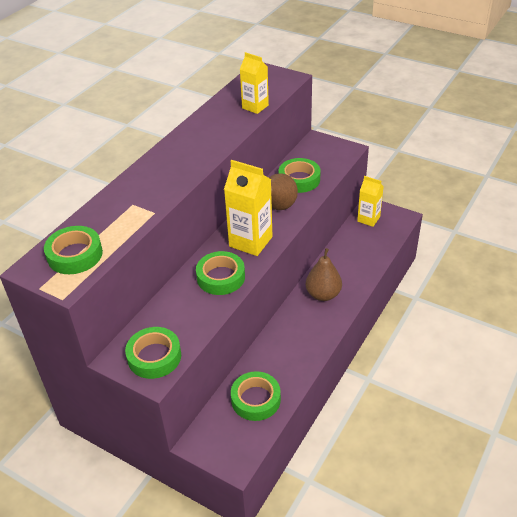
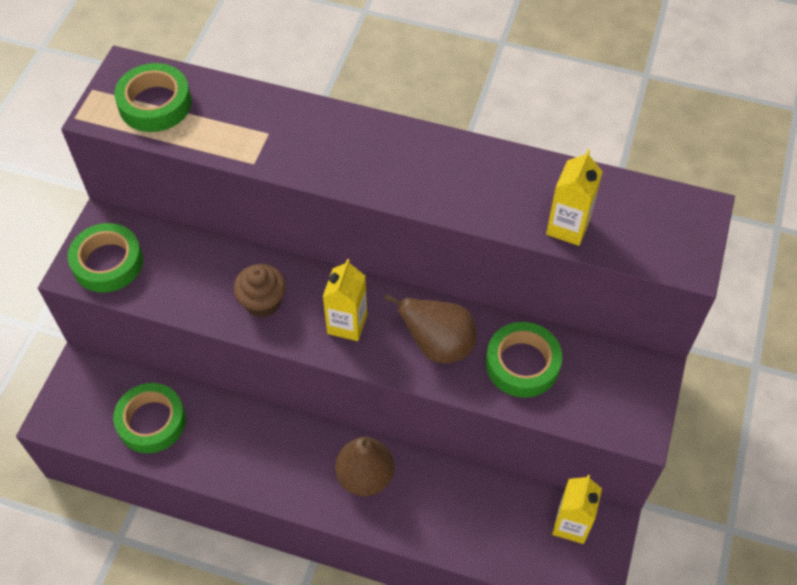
camera: 75 degrees right, 15 degrees up
green tape [196,251,245,295] -> brown cupcake [233,264,286,318]
yellow carton [224,160,272,256] -> yellow carton [323,259,367,341], size x0.64

